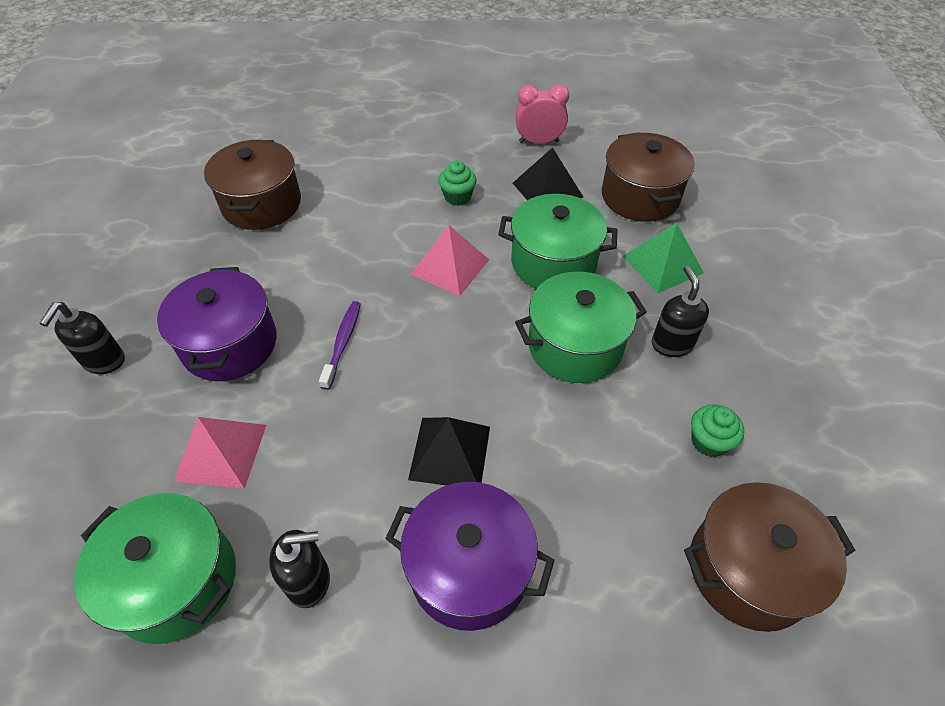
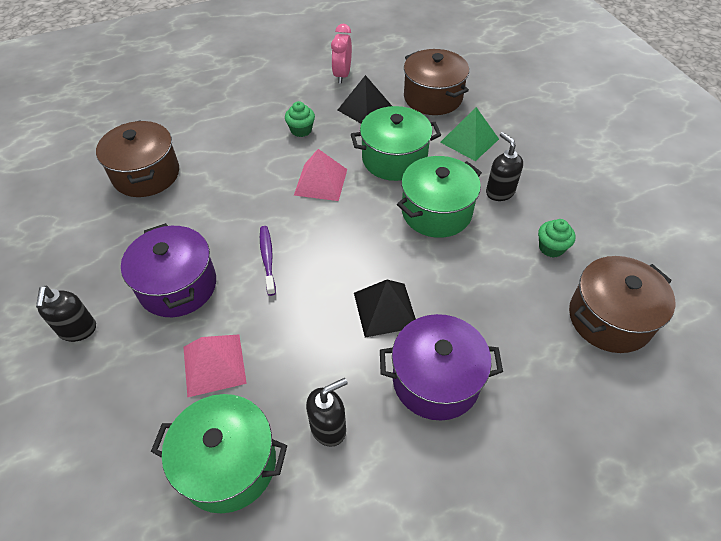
camera: 20 degrees left, 0 degrees up
pink clock [516,85,569,144] -> pink clock turned 60 degrees counterclockwise [331,24,352,84]

